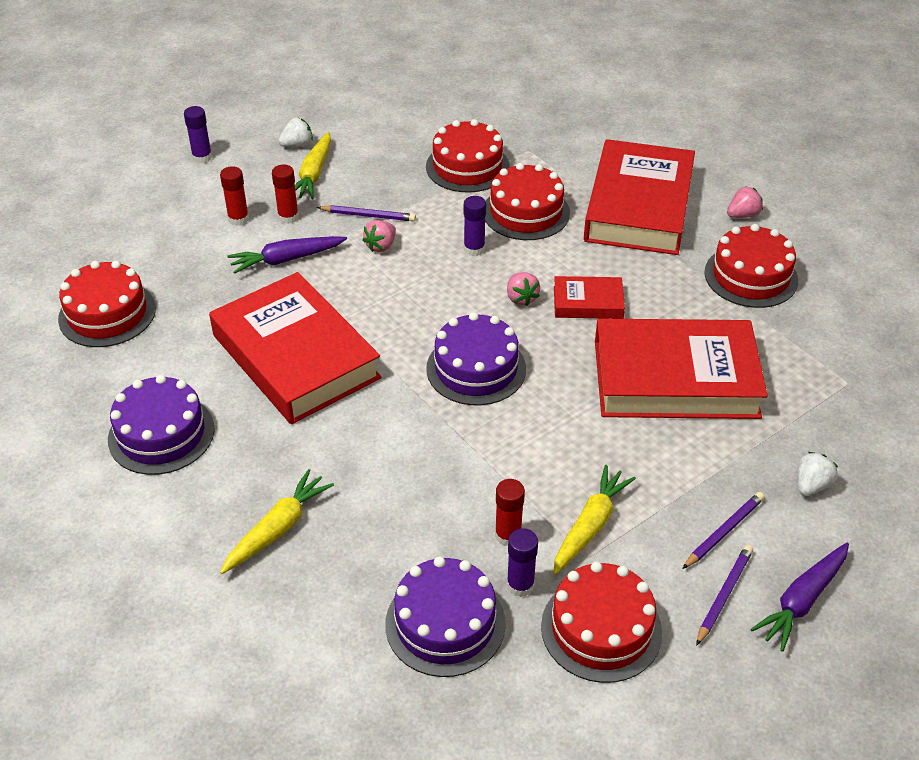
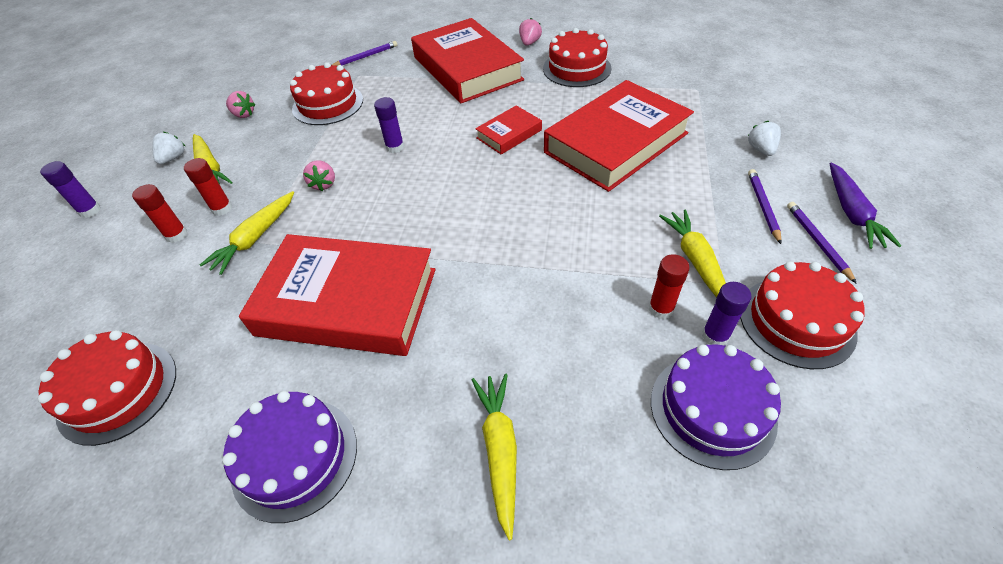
camera: 40 degrees left, 5 degrees up
purple carrot [228,236,347,274] -> yellow carrot [200,191,294,275]
purple pencil [317,205,416,222] -> purple pencil moved to [332,41,397,66]
purple cake [426,312,526,405] -> none
red cake [485,163,570,240] -> none
pink strawberry [507,272,540,306] -> pink strawberry moved to [226,91,255,118]

